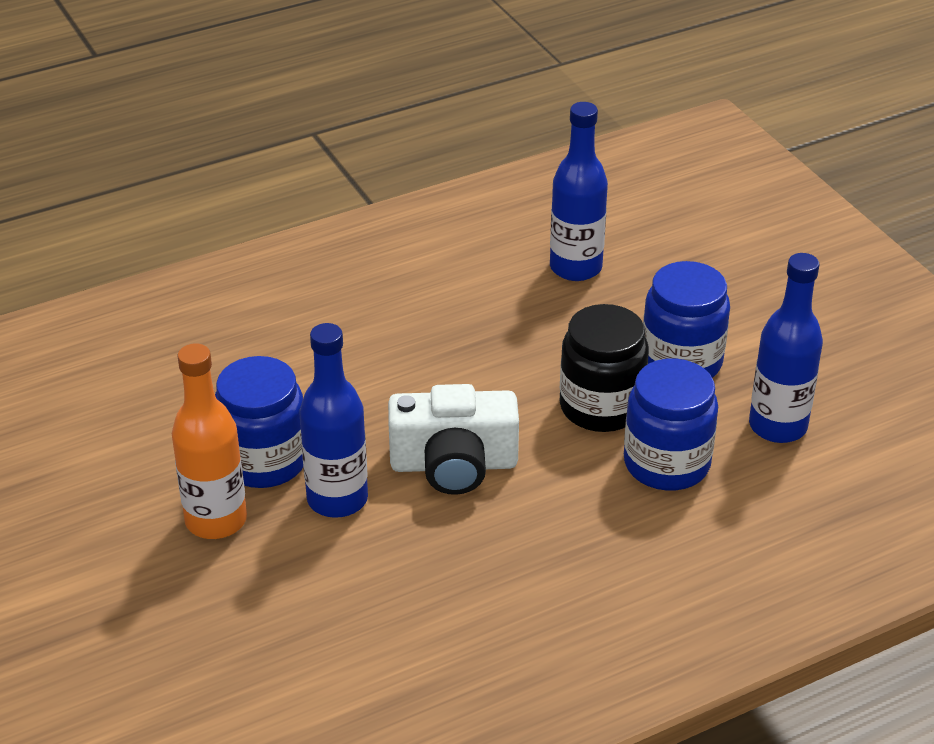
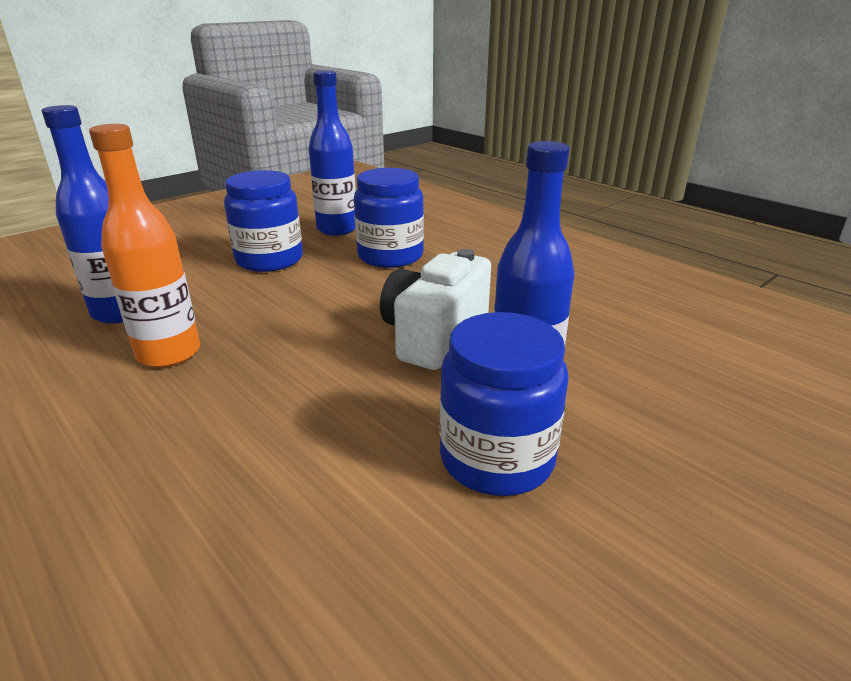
camera: 105 degrees left, 10 degrees down
orange bottle [172,343,247,539] -> orange bottle moved to [89,124,200,368]
white camera [388,384,519,495] -> white camera turned 135 degrees counterclockwise [380,249,491,370]
black jar [560,304,649,432] -> none

